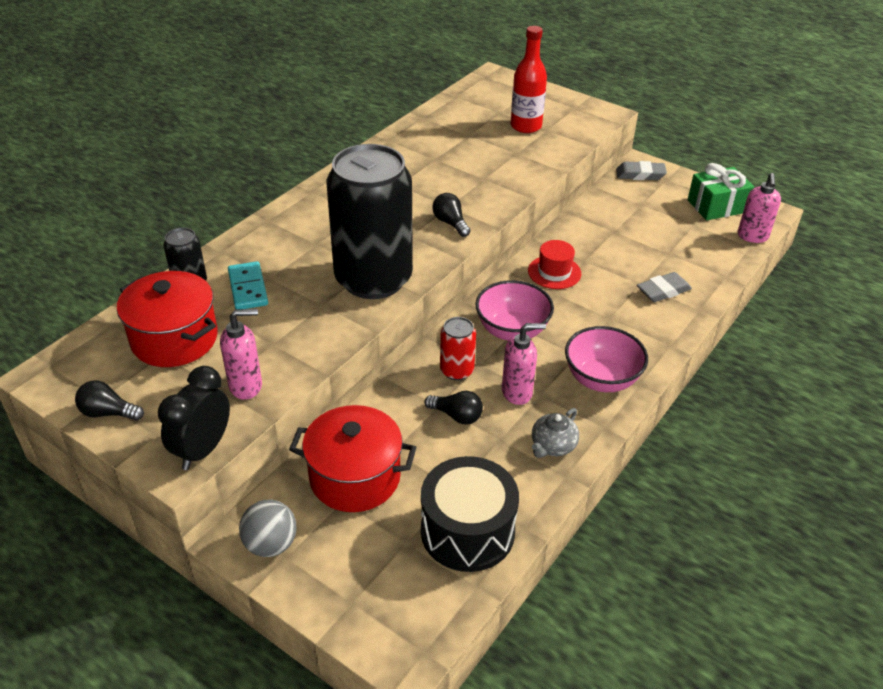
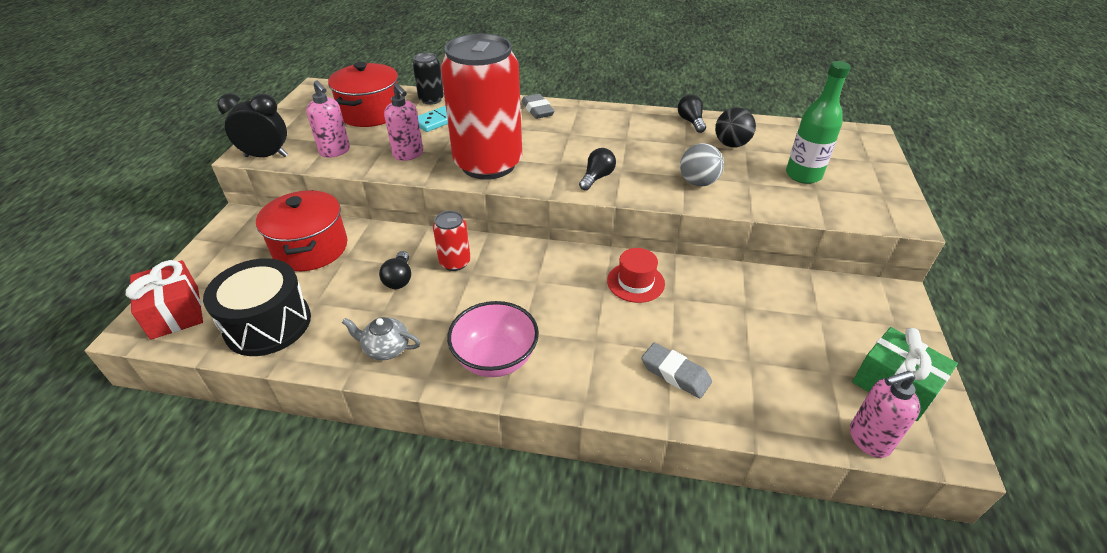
camera: 65 degrees right, 0 degrees up
black light bulb [75,381,144,421] -> black light bulb moved to [678,94,706,133]
grey ball [239,500,297,557] -> grey ball moved to [680,143,724,186]
black can [327,144,413,299] -> red can [441,34,522,180]
pink bowl [475,280,554,341] -> none
pink soap dispenser [502,323,546,405] -> pink soap dispenser moved to [384,83,423,161]
red bottle [511,26,547,133] -> green bottle [786,61,851,184]
grey eraser [616,161,667,180] -> grey eraser moved to [521,94,555,119]
none -> red gift [126,260,203,340]
none -> black ball [715,107,756,147]

